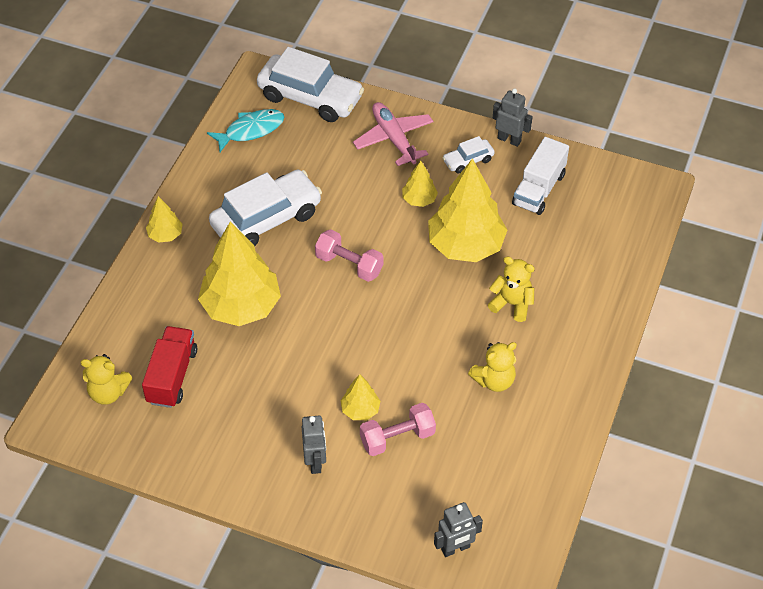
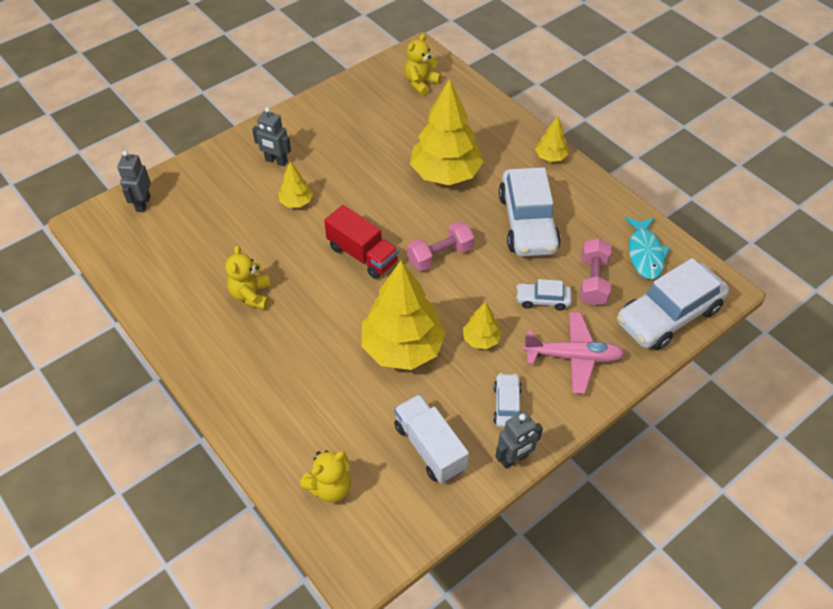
camera: 120 degrees right, 0 degrees up
red truck [142,326,197,408] -> red truck moved to [324,205,398,279]
pink dumbbell [360,403,436,456] -> pink dumbbell moved to [580,238,611,306]
yellow teddy bear [488,256,535,322] -> yellow teddy bear moved to [300,450,351,503]
none -> white car [516,279,572,311]

